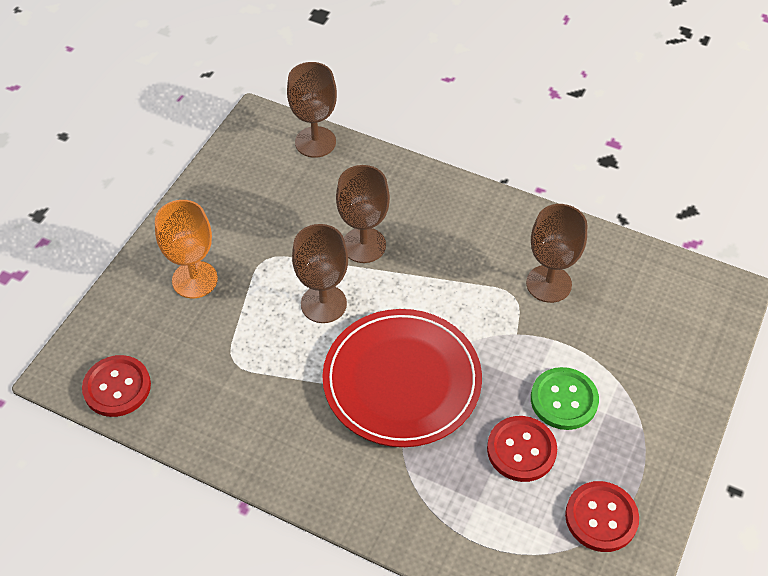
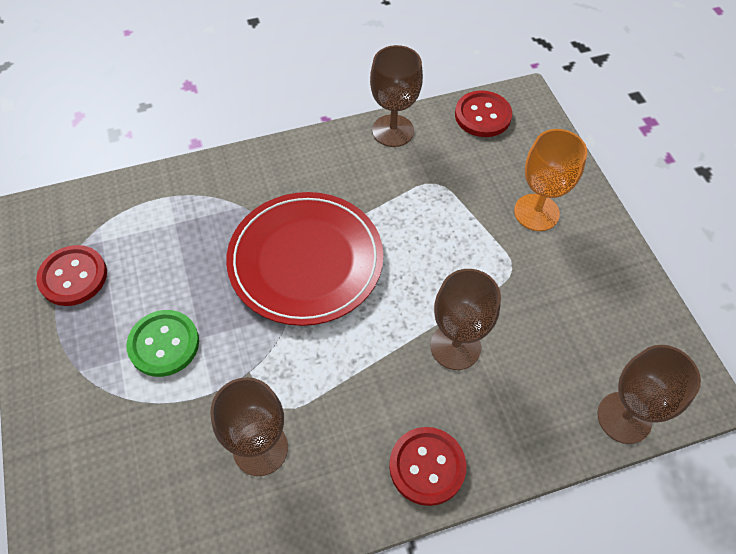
camera: 135 degrees right, 5 degrees up
brown goblet [292,224,348,323] -> brown goblet moved to [370,45,423,147]
red button [487,416,557,482] -> red button moved to [389,427,466,506]

